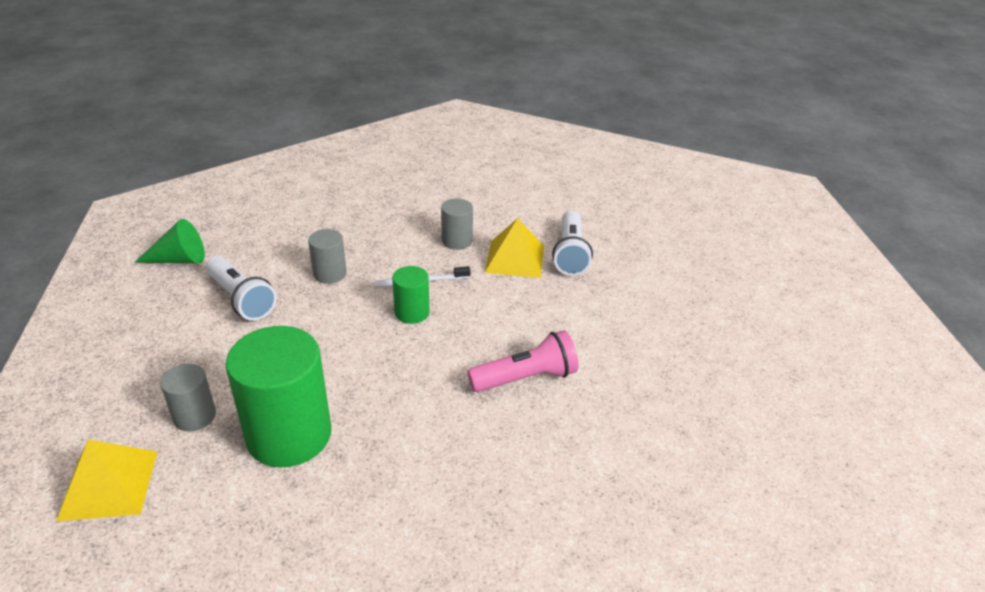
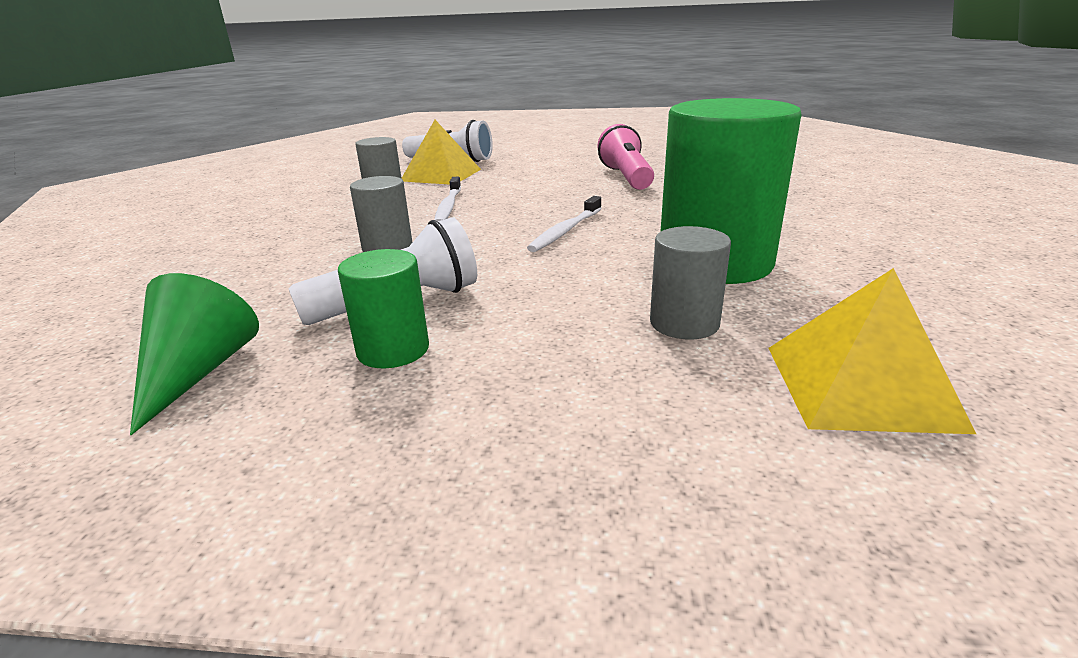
camera: 75 degrees left, 10 degrees down
green cylinder [392,266,430,324] -> green cylinder moved to [338,249,429,368]
none -> white toothbrush [527,196,602,252]

